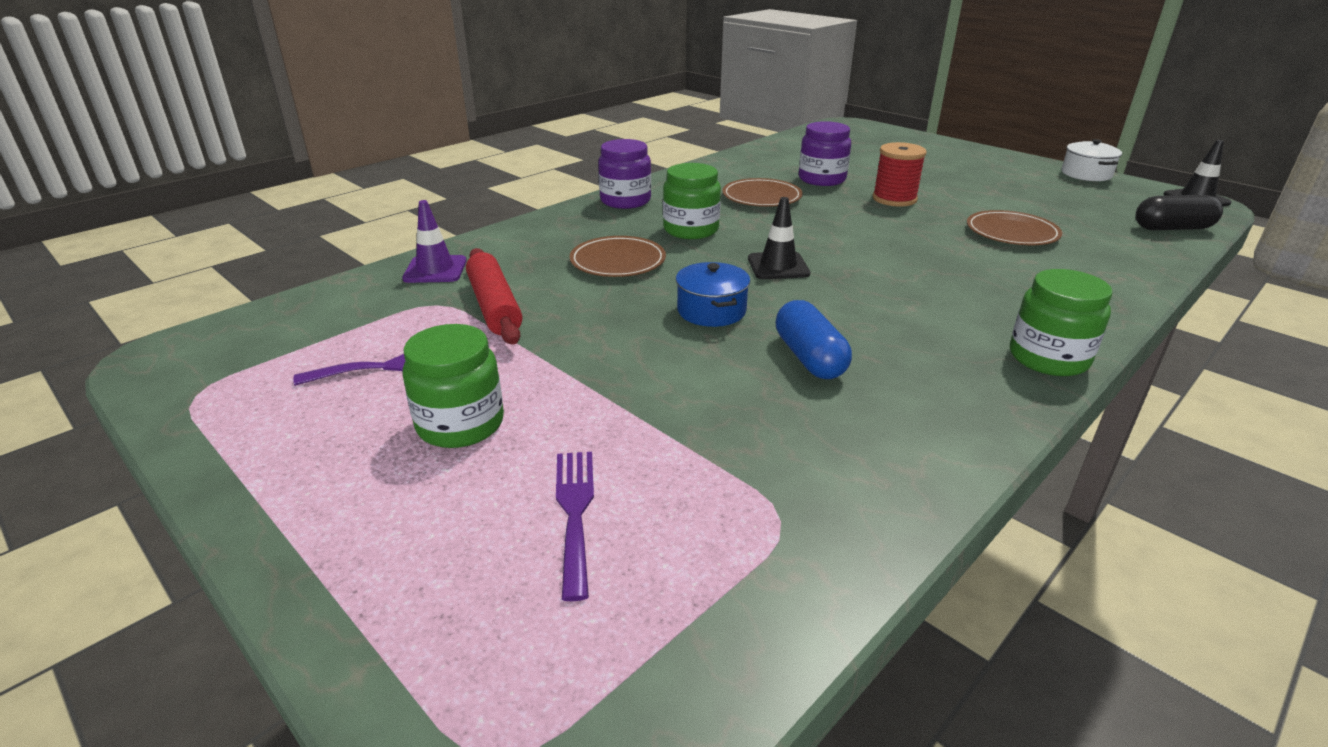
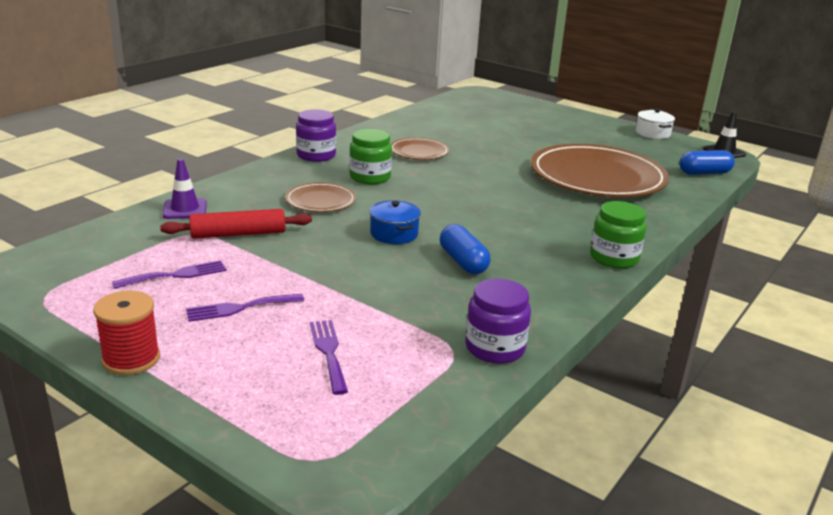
camera: 10 degrees left, 5 degrees down
green jar [403,324,504,448] -> purple fork [186,294,304,322]
red rolling pin [466,248,522,345] -> red rolling pin turned 75 degrees counterclockwise [160,209,312,239]
black traffic cone [748,197,810,279] -> none
purple jar [799,121,851,186] -> purple jar moved to [465,279,531,364]
red spool [872,142,927,207] -> red spool moved to [93,291,160,375]
brown plate [967,210,1062,245] -> brown plate [531,144,669,197], size x2.16
black capsule [1136,195,1223,230] -> blue capsule [680,150,735,175]

